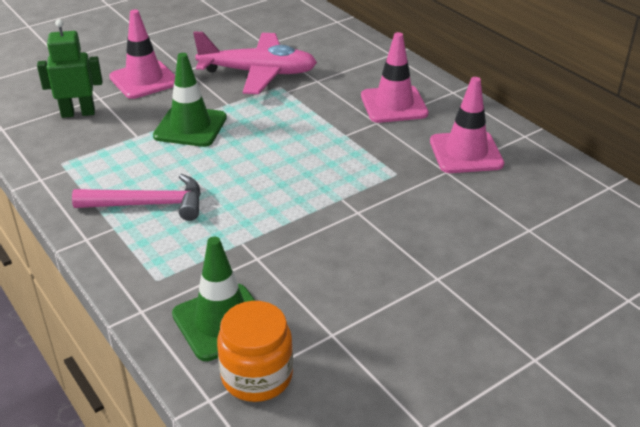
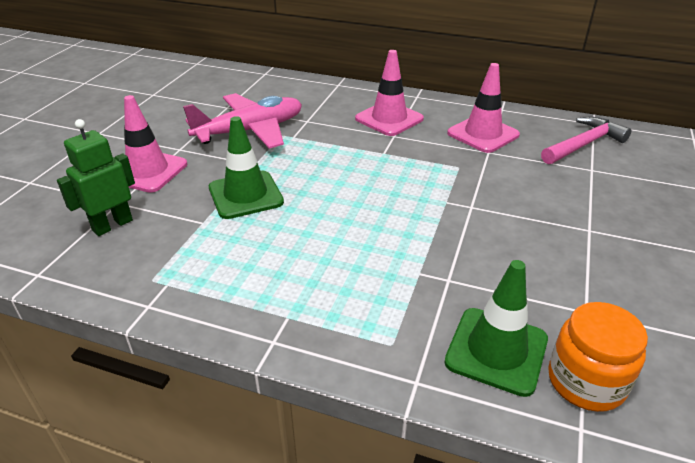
camera: 35 degrees left, 0 degrees up
pink hammer [72,174,201,221] -> pink hammer moved to [541,117,631,164]

